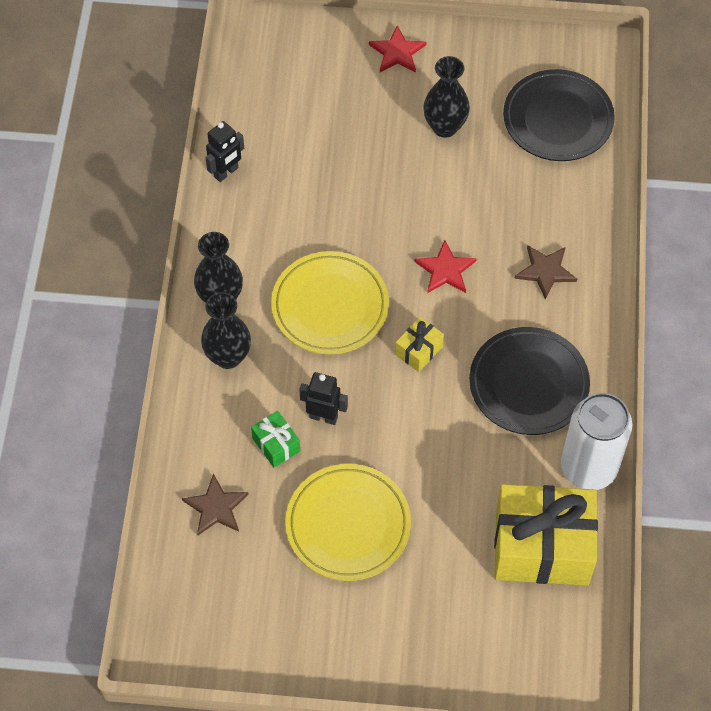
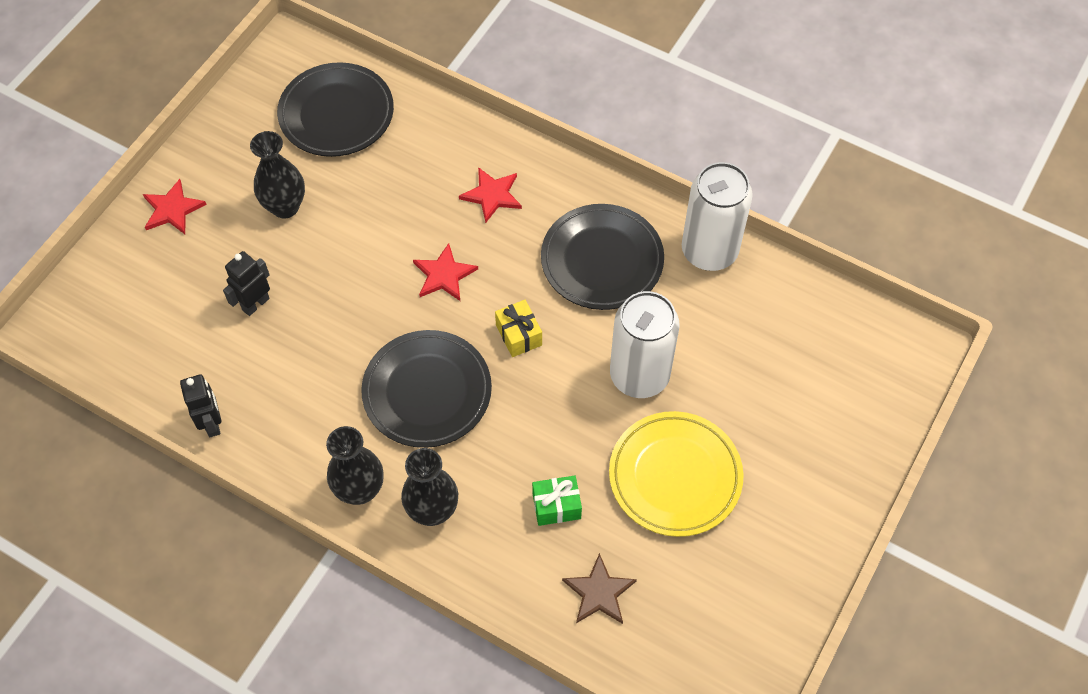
camera: 65 degrees left, 0 degrees up
yellow plate [271,251,389,354] -> black plate [361,330,492,448]
black robot [299,372,348,425] -> black robot moved to [223,251,270,316]
yellow gift [494,484,598,585] -> none
brown star [515,245,577,300] -> red star [459,167,522,223]
none -> white can [610,291,680,398]

